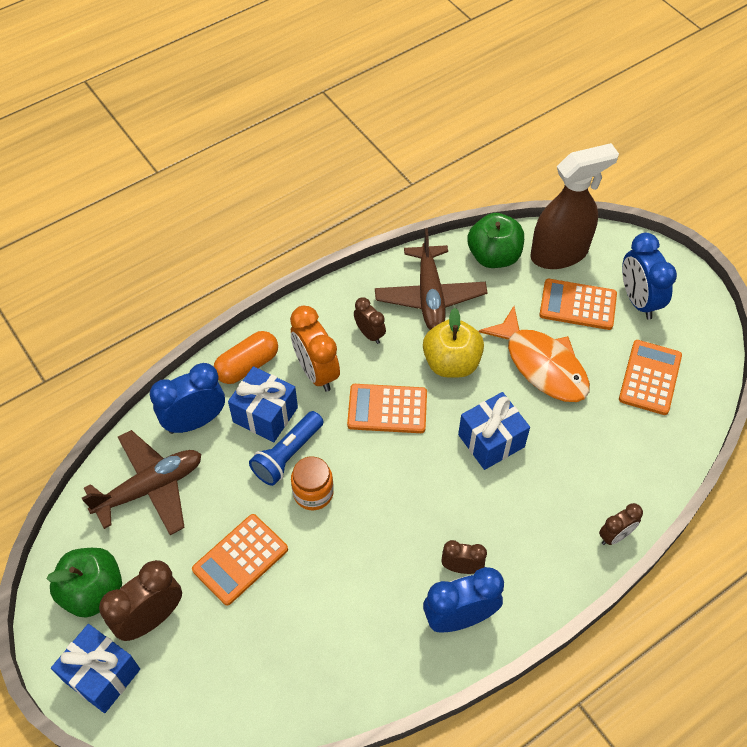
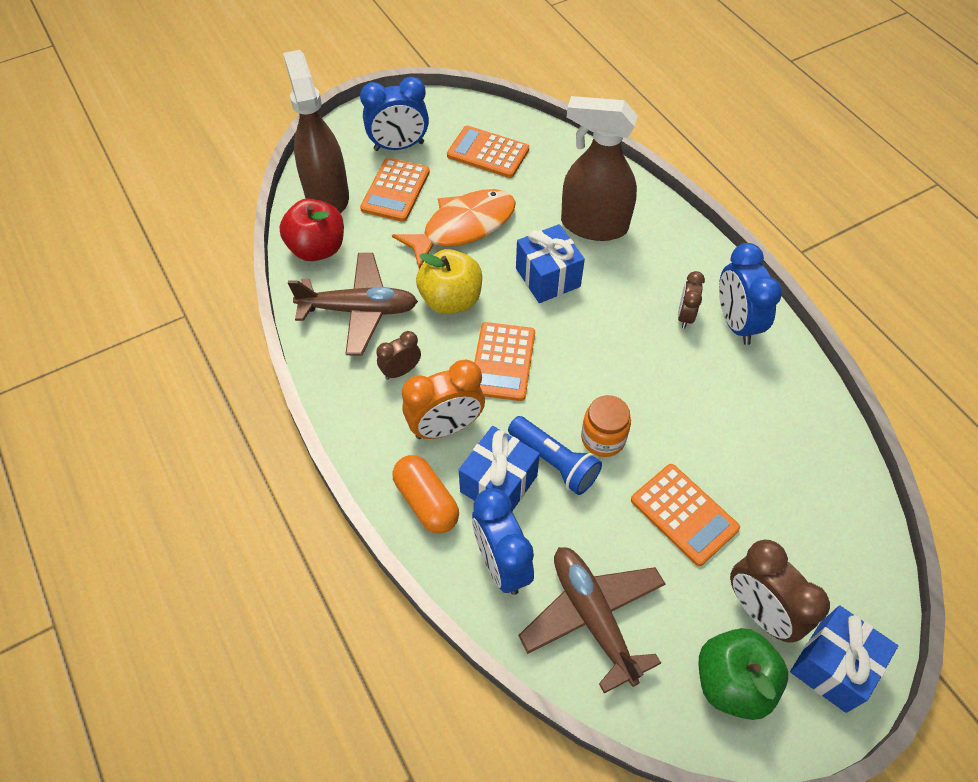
camera: 85 degrees left, 0 degrees up
green apple [467,213,524,268] -> red apple [279,198,344,261]
brown clock [599,503,643,545] -> none
none -> brown spray bottle [561,96,638,241]

